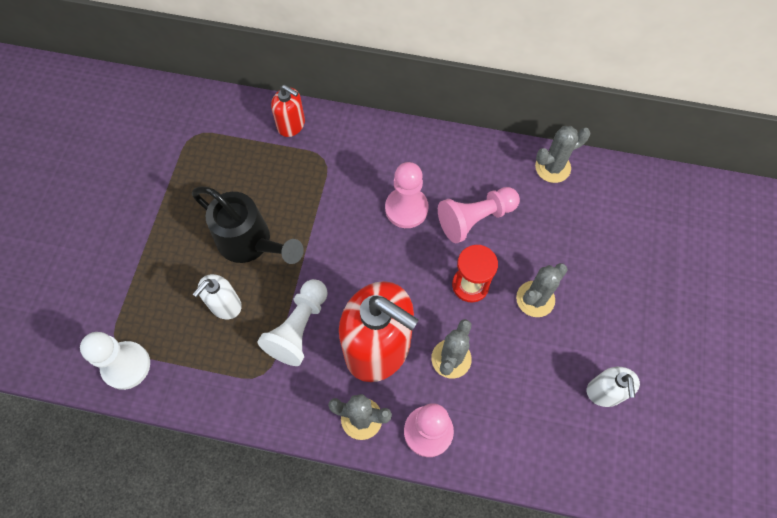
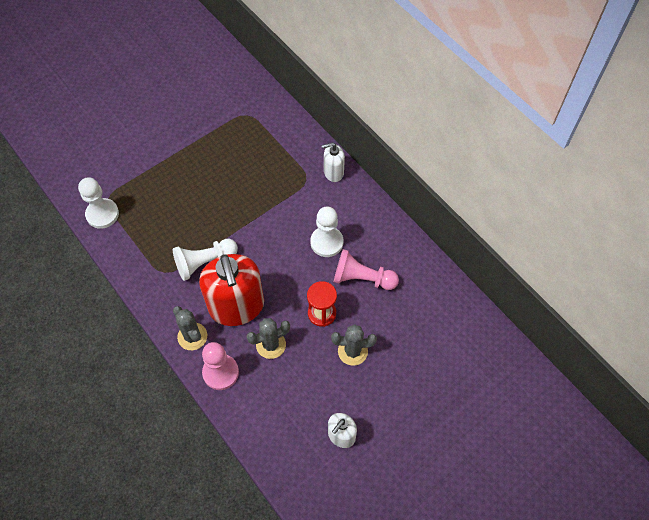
camera: 40 degrees right, 5 degrees down
black watering can [192,187,304,264] -> none
white soap dispenser [193,274,242,319] -> white soap dispenser moved to [321,142,345,182]
red soap dispenser [271,85,305,137] -> none
pink pawn [385,162,429,228] -> white pawn [310,206,343,257]
grey cactus [535,126,591,183] -> none

